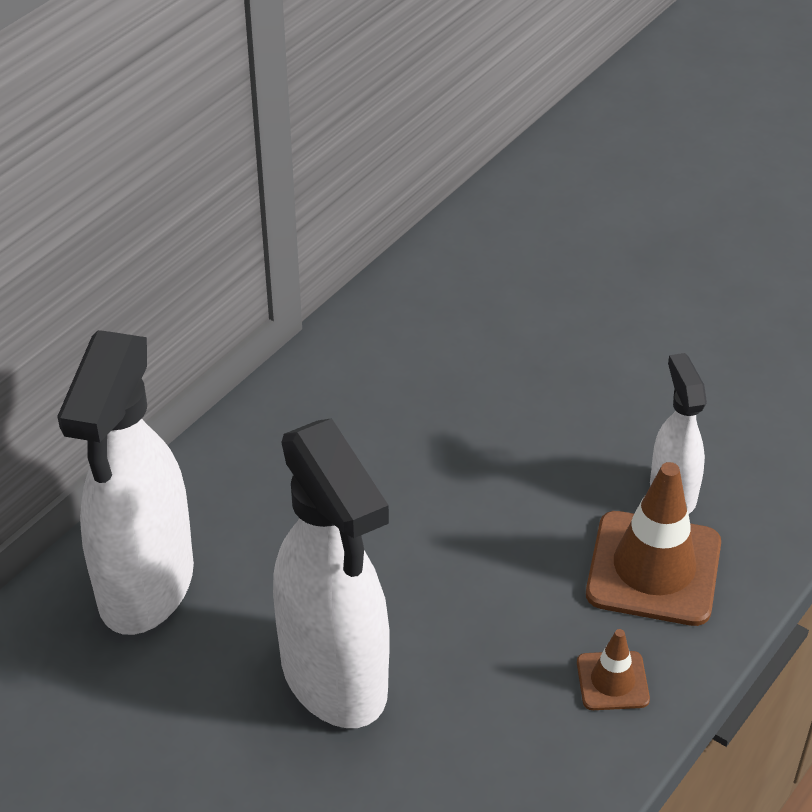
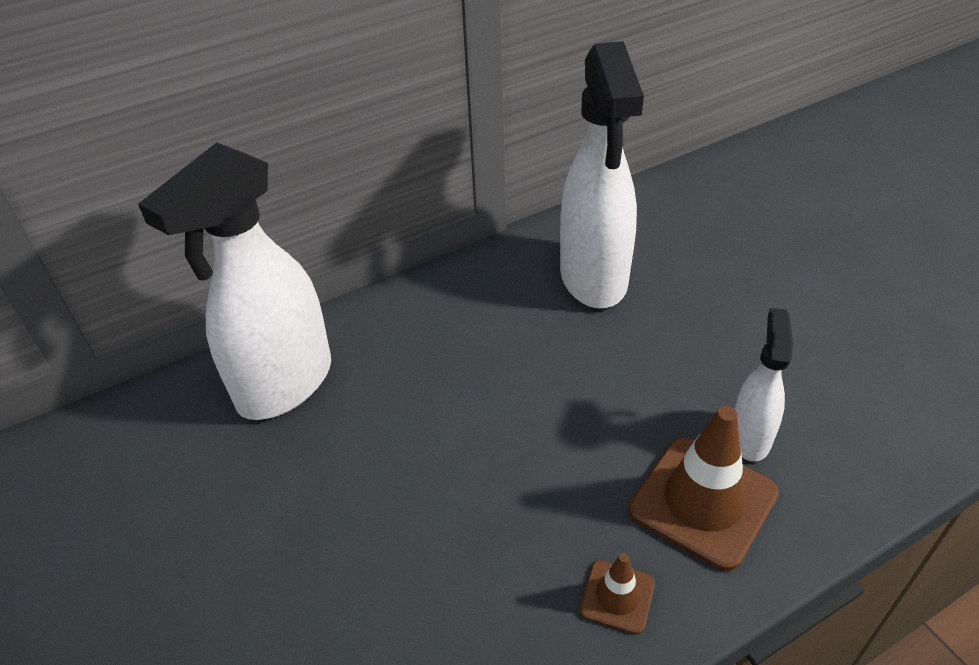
camera: 25 degrees right, 0 degrees up
white spray bottle [273,418,390,728] -> white spray bottle moved to [560,41,644,308]

